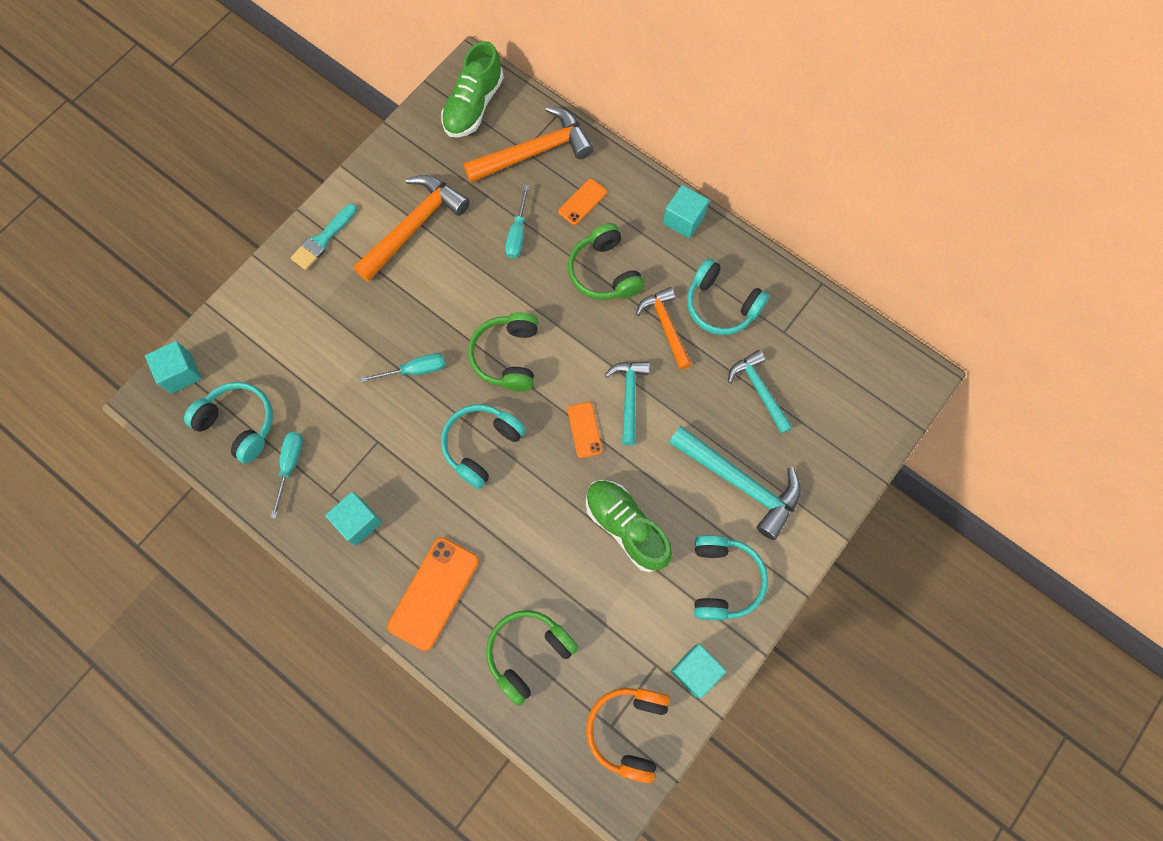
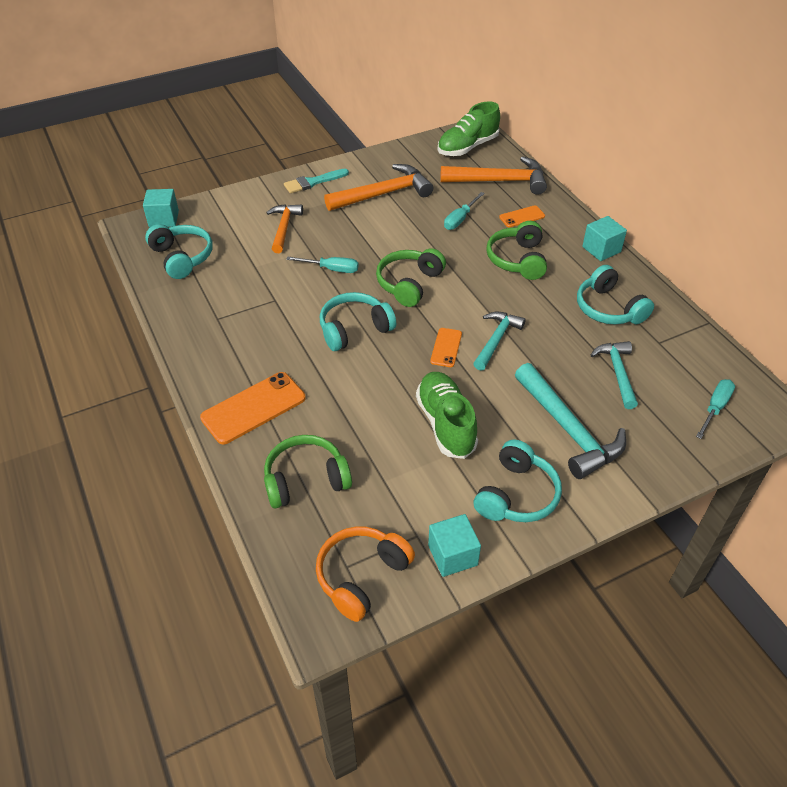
camera: 25 degrees right, 25 degrees down
turquoise screwdriver [271,432,303,518] -> turquoise screwdriver moved to [696,379,735,439]
turquoise cube [325,491,382,546] -> none
orange hammer [636,287,692,370] -> orange hammer moved to [266,204,303,253]

